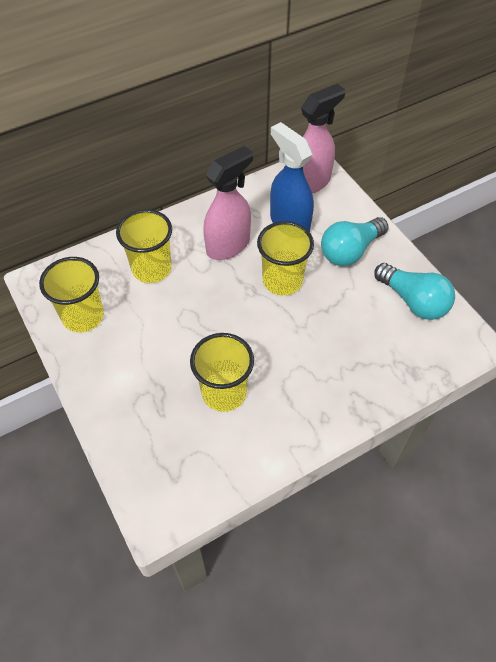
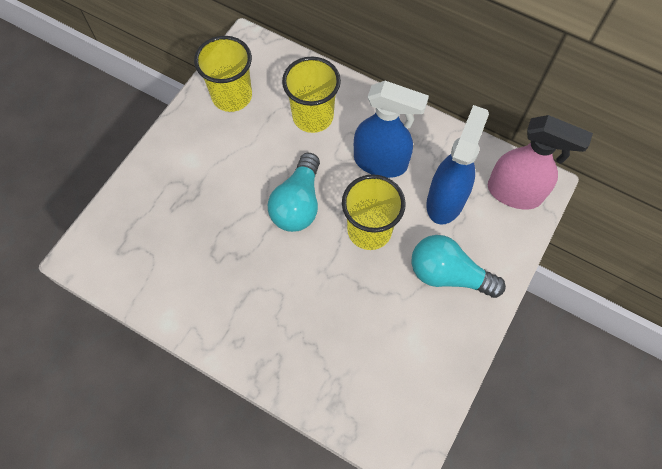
camera: 60 degrees right, 10 degrees up
yellow cup [190,333,254,412] -> none
pink spray bottle [203,146,253,260] -> blue spray bottle [354,81,429,178]
turquoise light bulb [374,263,455,320] -> turquoise light bulb moved to [268,152,320,232]

